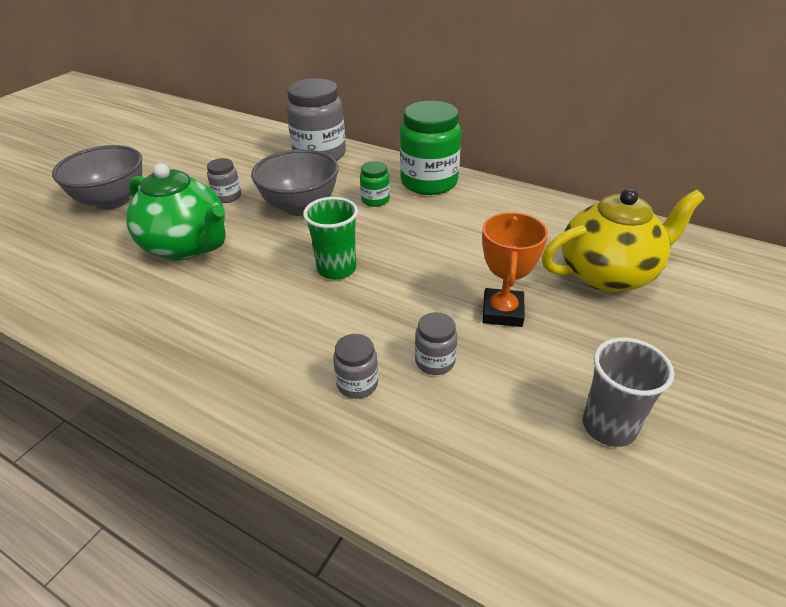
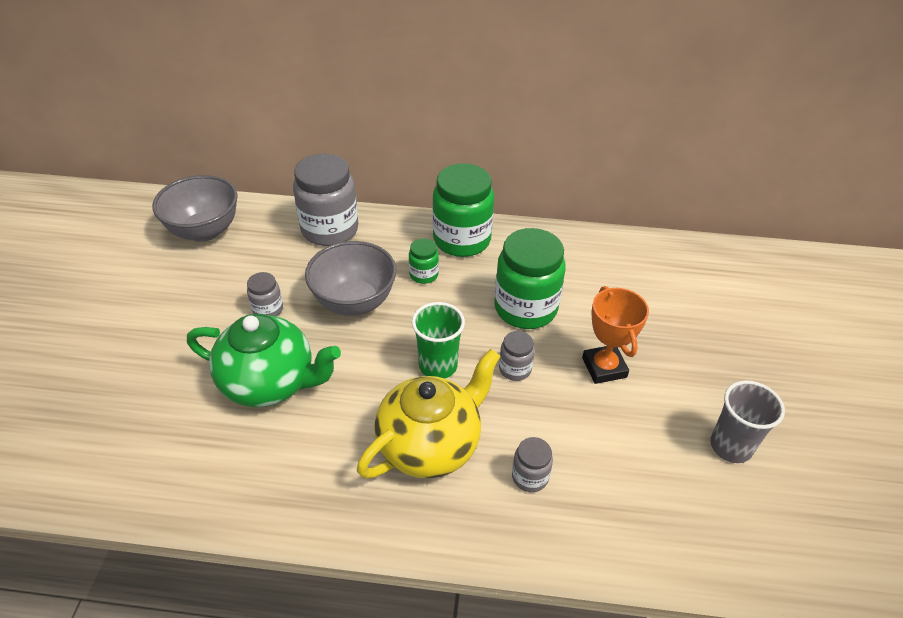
camera: 25 degrees left, 5 degrees up
grey bowl [52,145,142,210] -> grey bowl moved to [152,175,238,242]
grey jar [415,312,458,375] -> grey jar moved to [499,331,535,381]
yellow teapot [542,188,705,293] -> yellow teapot moved to [357,349,501,478]
none -> green jar [494,228,566,329]

